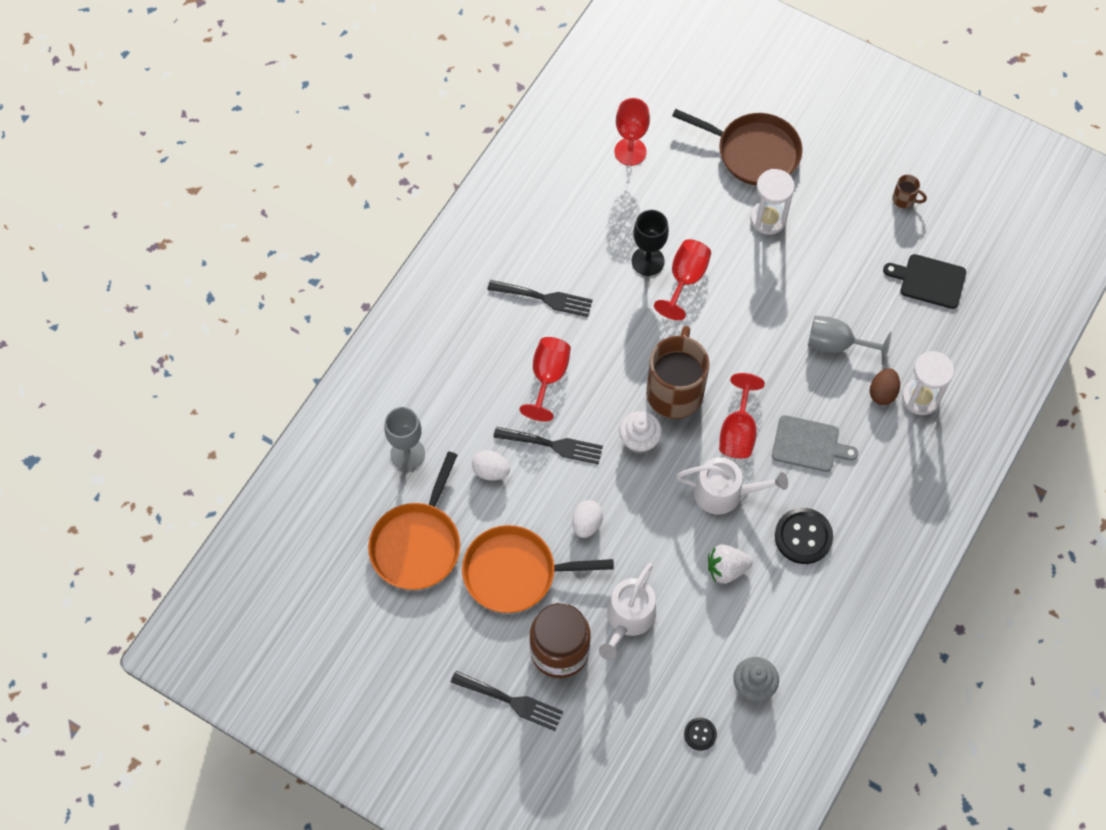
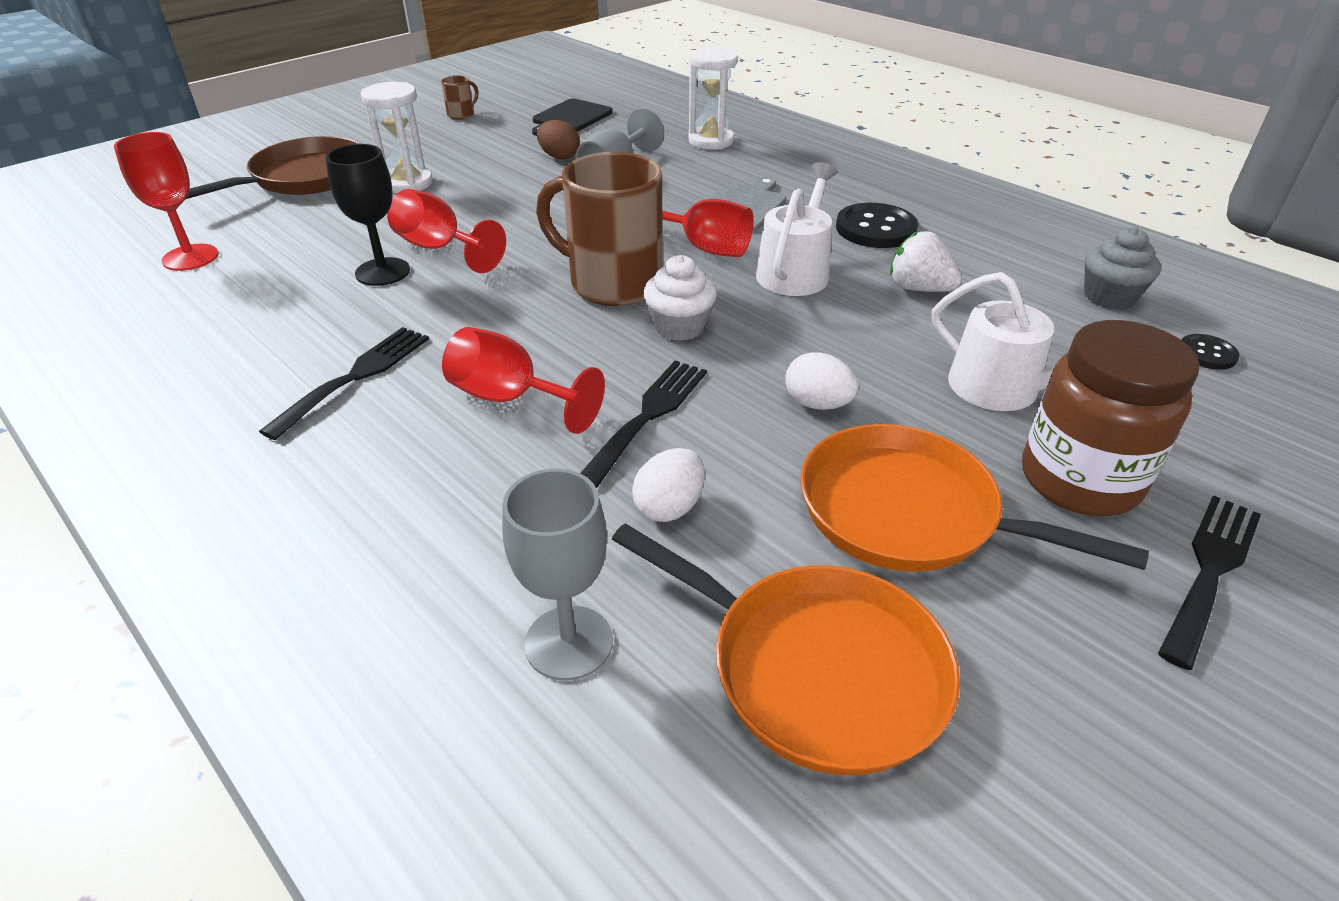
camera: 75 degrees left, 25 degrees down
orange pan [462,525,614,613] -> orange pan turned 105 degrees clockwise [800,424,1149,572]
white strawberry [708,544,753,584] -> white strawberry turned 120 degrees clockwise [890,231,962,292]
brown egg [870,368,900,405] -> brown egg moved to [537,120,580,160]

